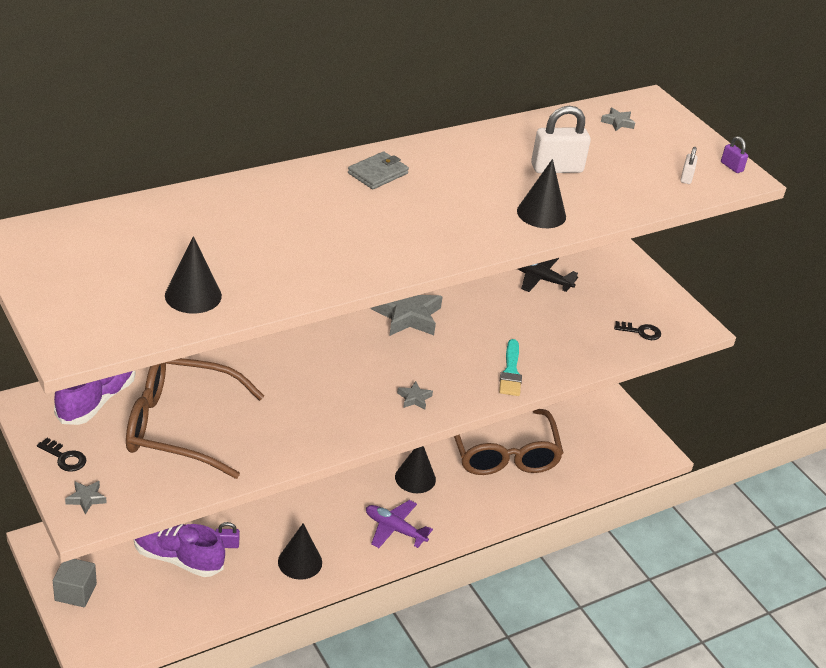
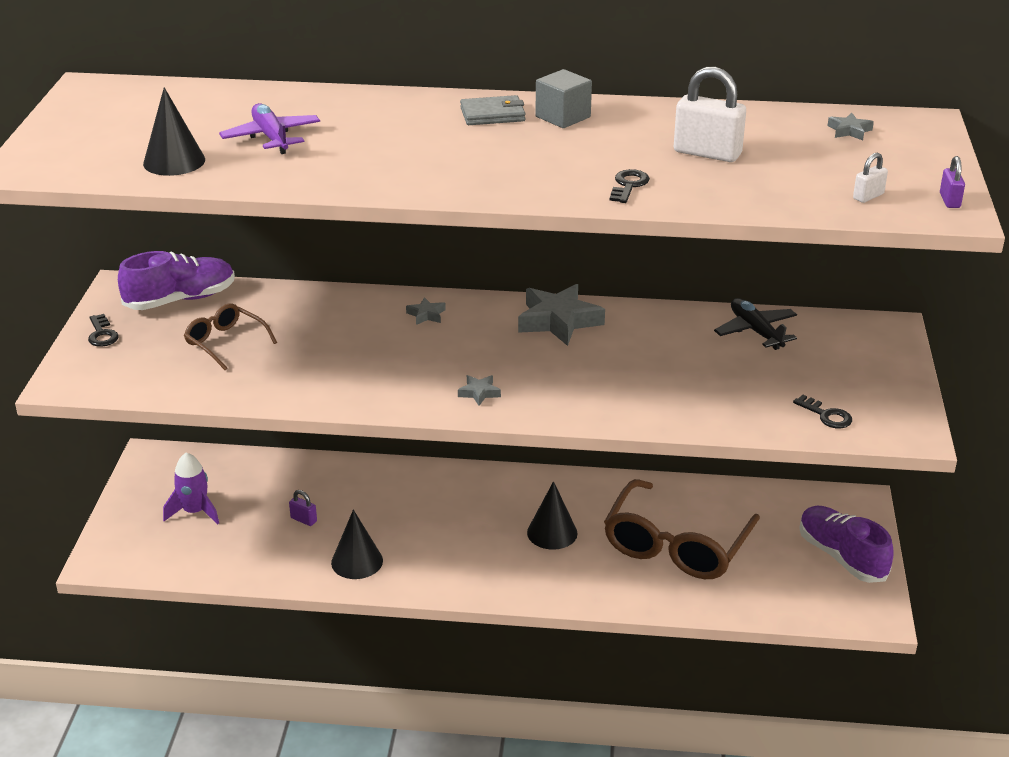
camera: 40 degrees right, 5 degrees down
grey cube [53,559,97,607] -> grey cube moved to [535,69,592,128]
grey star [65,481,107,515] -> grey star moved to [406,297,446,325]
brown glasses [126,358,264,479] -> brown glasses [184,303,277,370], size x0.51
purple shoe [134,524,225,577] -> purple shoe moved to [799,506,894,583]
purple plane [366,500,433,548] -> purple plane moved to [219,103,320,154]
turquoise brush [499,339,522,396] -> none
black cone [517,159,566,228] -> black key [610,169,650,203]
none -> purple rocket [163,453,219,525]

